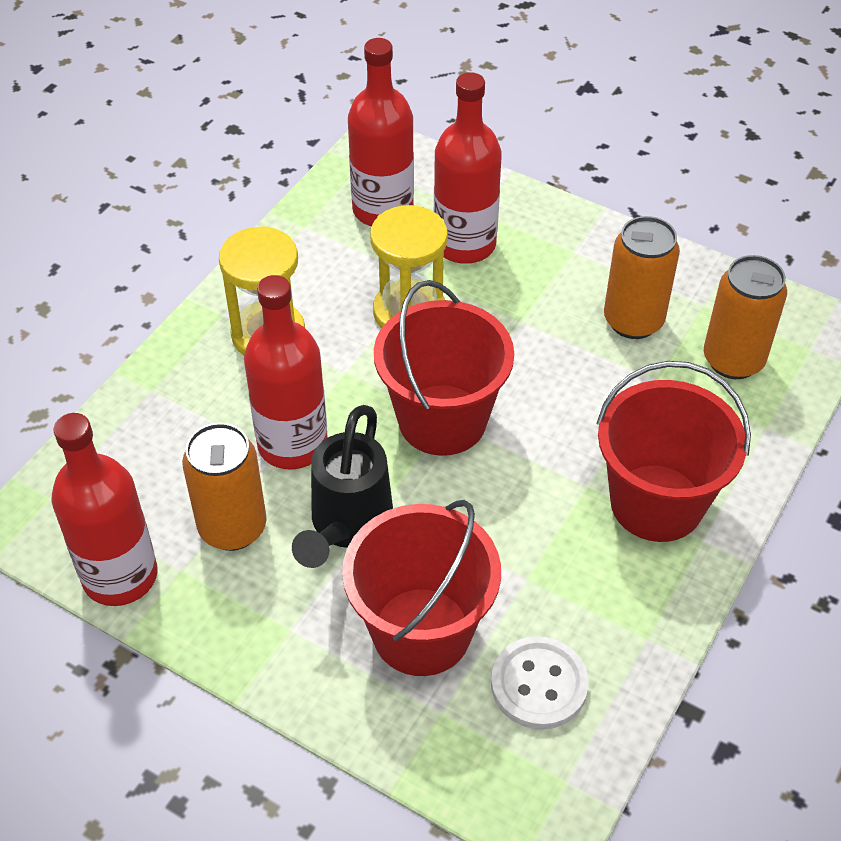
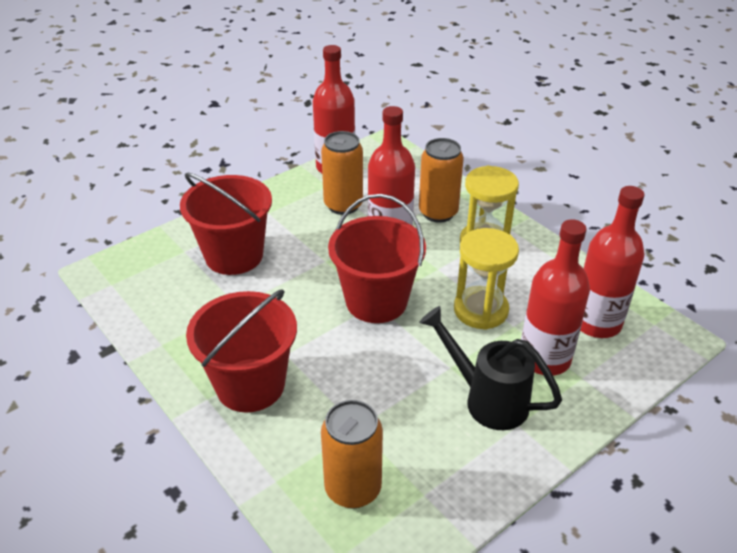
camera: 110 degrees right, 10 degrees down
black watering can [292,405,393,568] -> black watering can moved to [419,306,562,430]
white button [491,636,589,730] -> none
orange can [604,216,680,339] -> orange can moved to [419,138,464,223]

